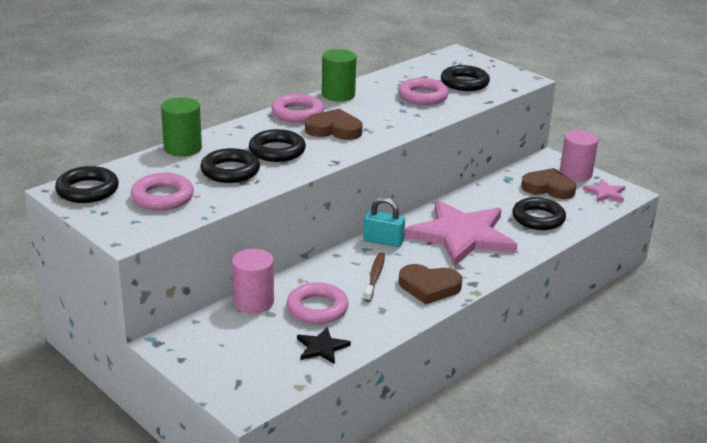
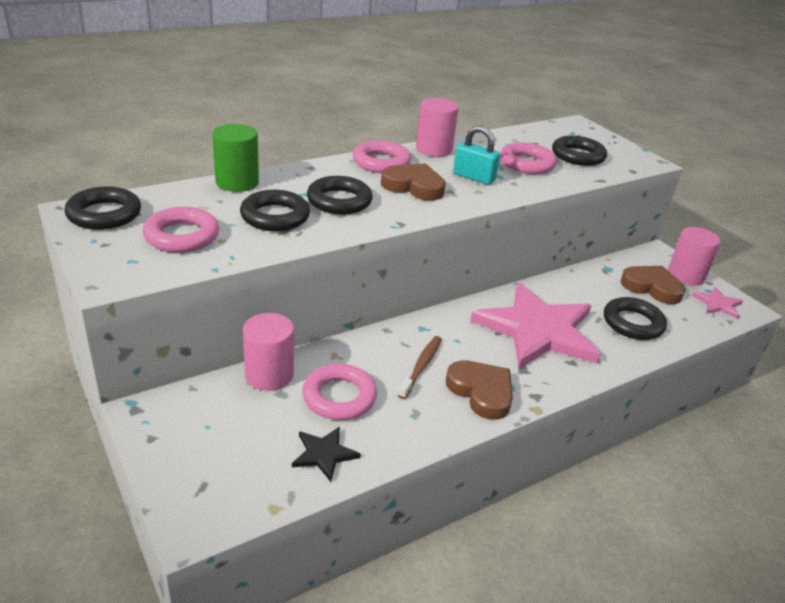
camera: 10 degrees right, 5 degrees up
green cylinder [322,49,357,102] -> pink cylinder [416,98,459,157]
turquoise padlock [363,197,405,247] -> turquoise padlock moved to [453,126,500,185]
brown heart [399,264,462,304] -> brown heart turned 150 degrees counterclockwise [446,360,513,420]

